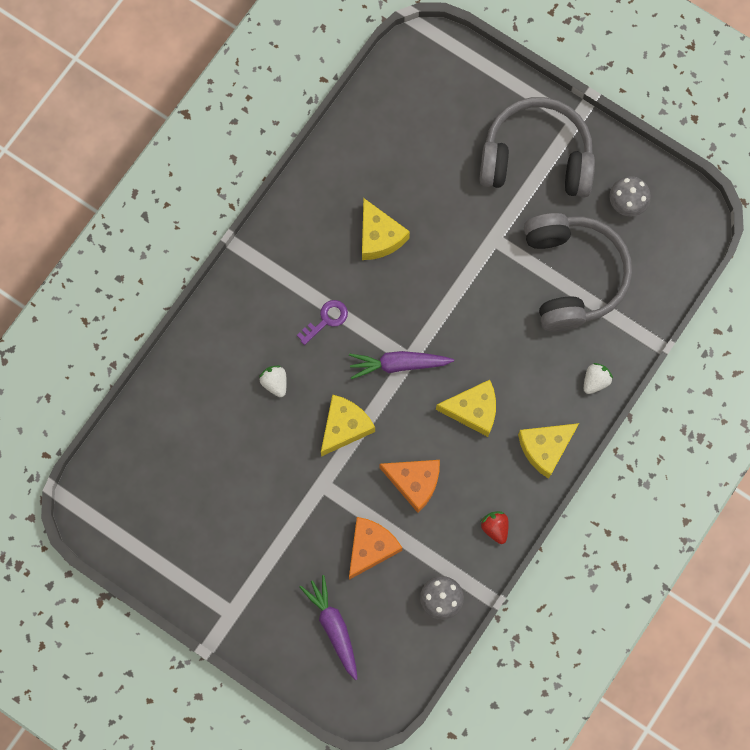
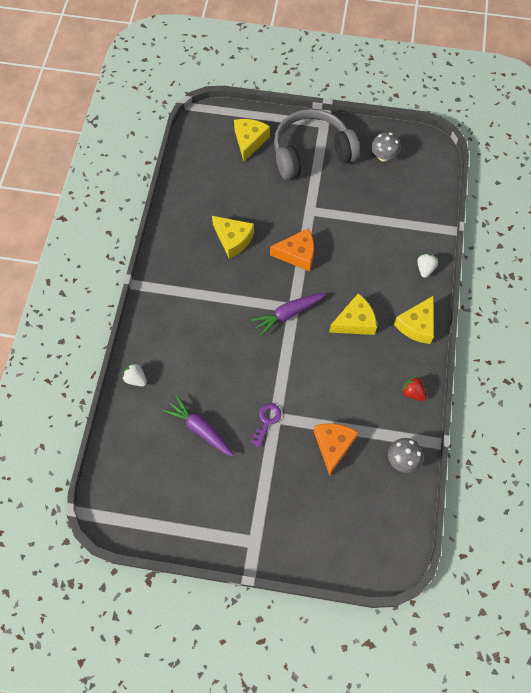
camera: 25 degrees left, 10 degrees down
white strawberry [259,366,287,397] -> white strawberry moved to [122,363,147,387]
purple key [297,300,348,345] -> purple key moved to [251,403,281,447]
purple carrot [300,575,358,680] -> purple carrot moved to [163,395,234,456]
yellow cheese [321,395,375,457] -> yellow cheese moved to [234,119,270,162]
orange cheese [380,460,440,513] -> orange cheese moved to [270,229,314,271]
grey headphones [524,213,632,332] -> none

